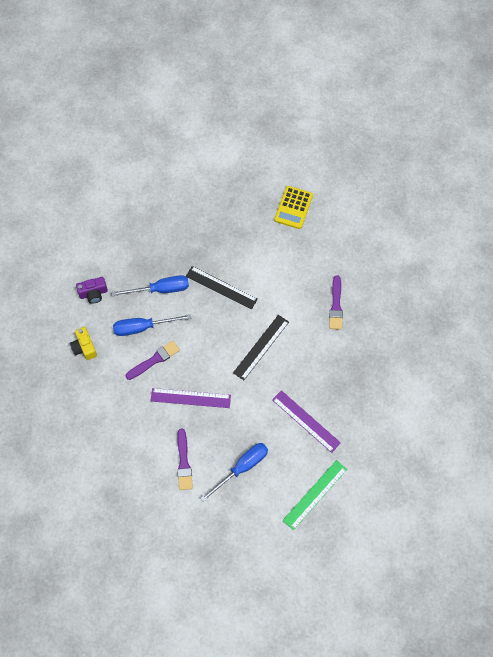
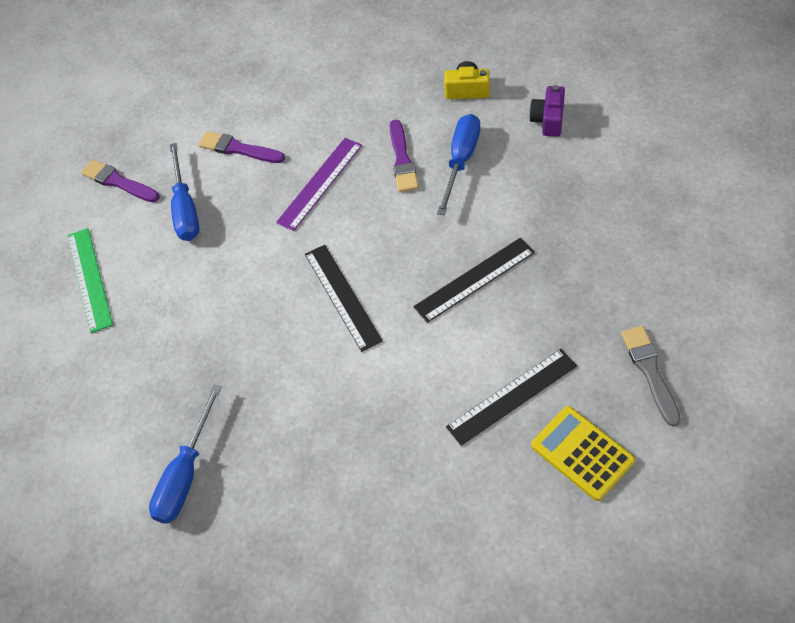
camera: 125 degrees right, 10 degrees down
blue screwdriver [112,275,189,296] -> blue screwdriver moved to [149,385,222,524]
purple ruler [272,390,341,453] -> none
purple brush [329,275,343,330] -> purple brush moved to [81,160,160,202]
none -> black ruler [446,349,577,446]
none -> grey brush [621,326,681,427]

